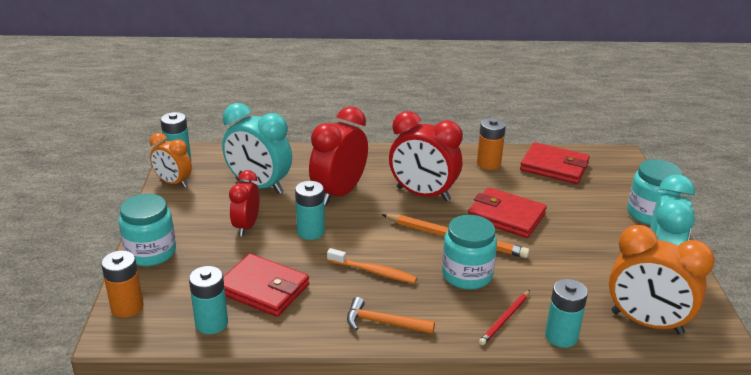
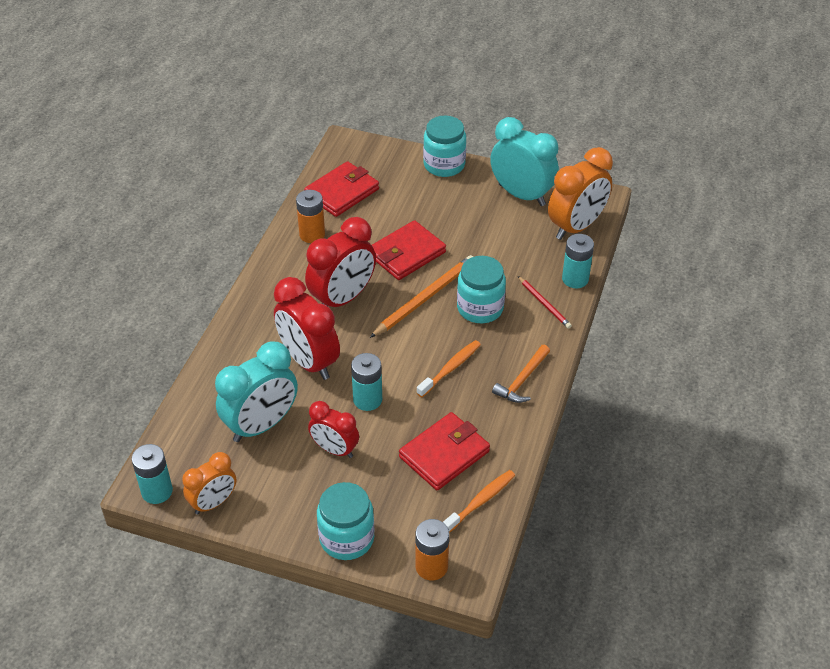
camera: 70 degrees left, 15 degrees up
turquoise battery [189,266,228,334] -> orange toothbrush [443,470,515,533]

